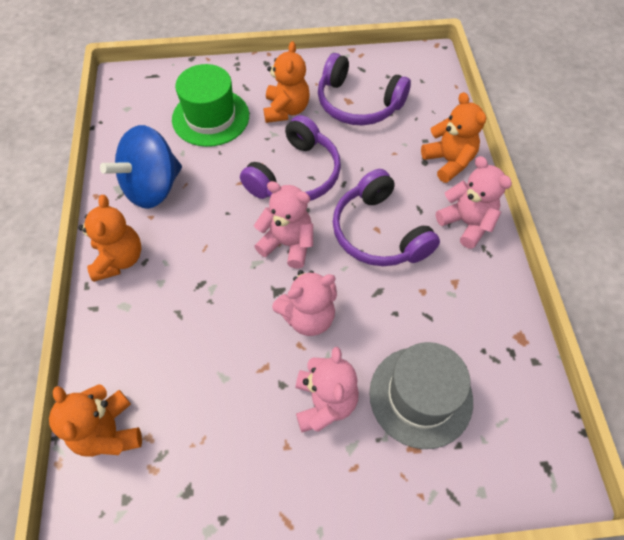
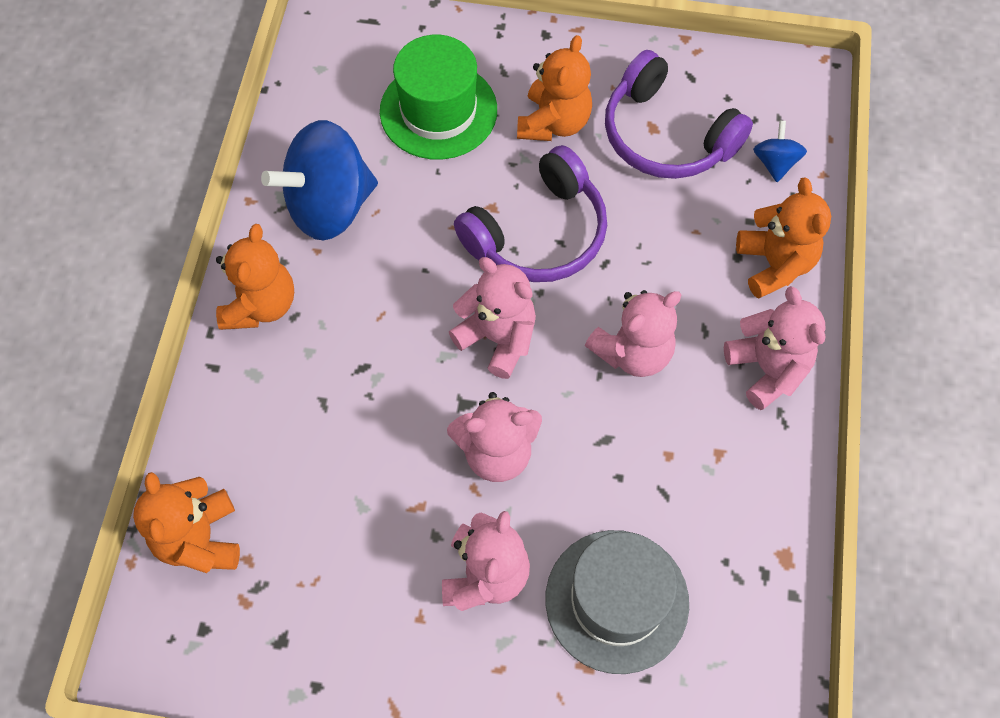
camera: 15 degrees right, 5 degrees up
purple headphones [333,169,440,266] -> pink teddy bear [585,290,682,377]
none -> blue spinning top [753,121,807,182]

